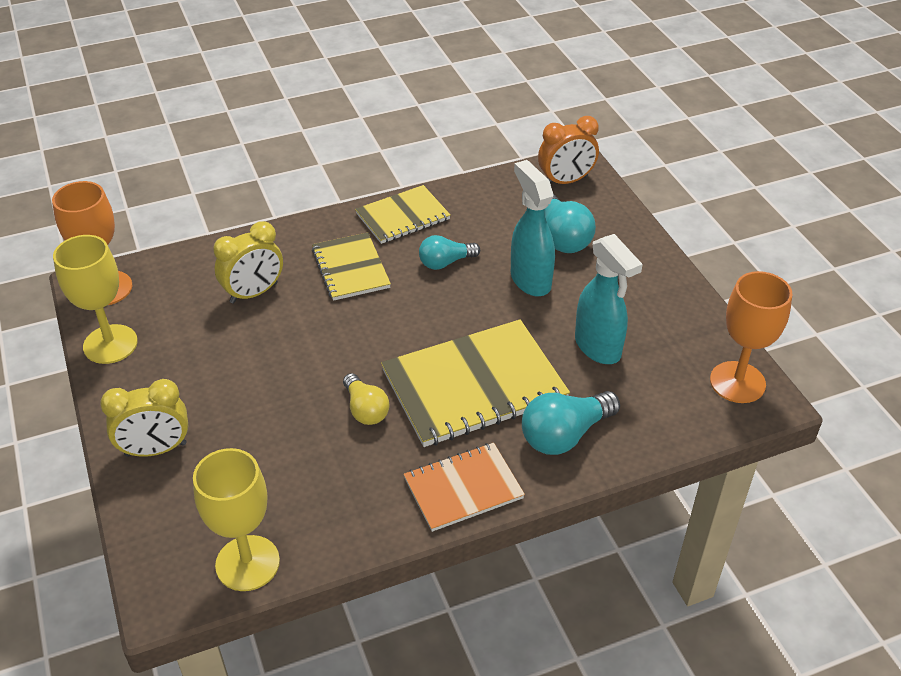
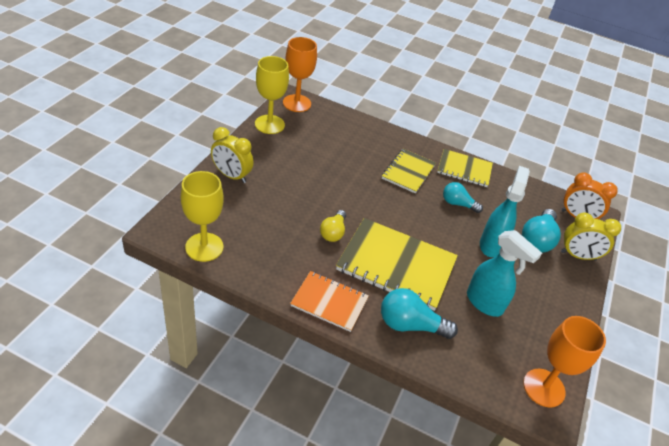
camera: 40 degrees right, 0 degrees up
yellow clock [213,221,283,304] -> yellow clock moved to [561,213,621,261]
turquoise spray bottle [575,234,643,364] -> turquoise spray bottle turned 60 degrees counterclockwise [467,230,542,317]

